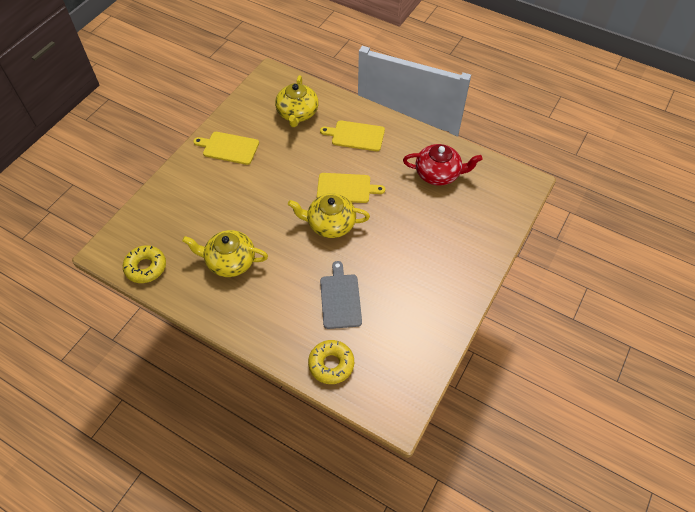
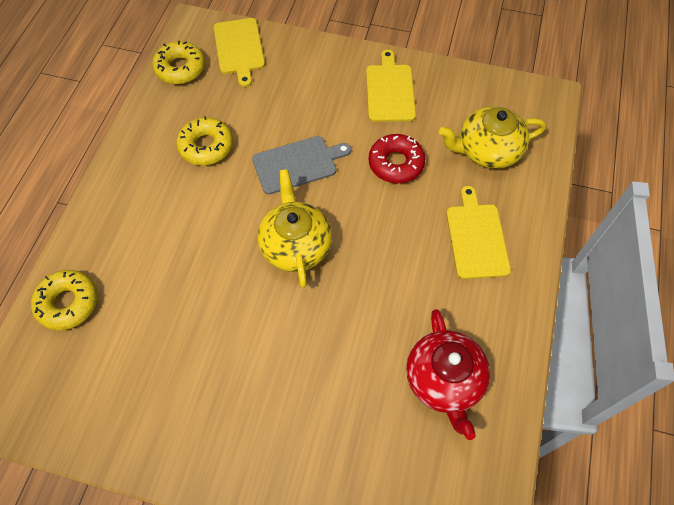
camera: 75 degrees right, 5 degrees up
yellow teapot [182,230,268,277] -> yellow donut [176,116,233,166]
yellow cutting board [317,173,385,203] -> yellow cutting board moved to [214,18,265,87]
grey cutting board [320,261,362,329] -> grey cutting board moved to [252,136,351,194]
none -> red donut [369,134,426,184]

